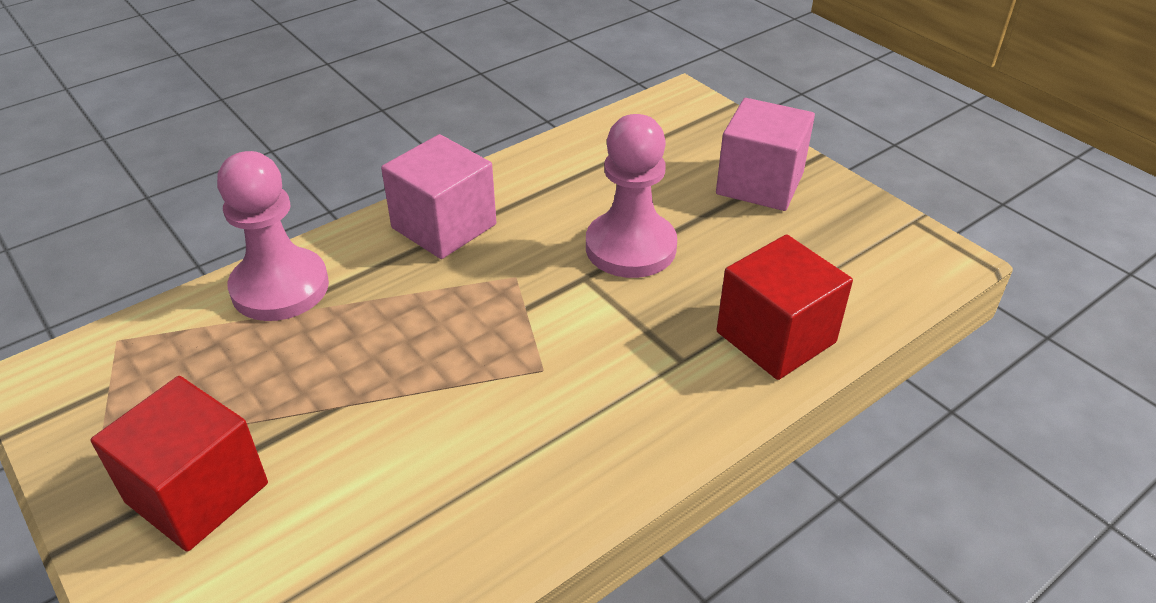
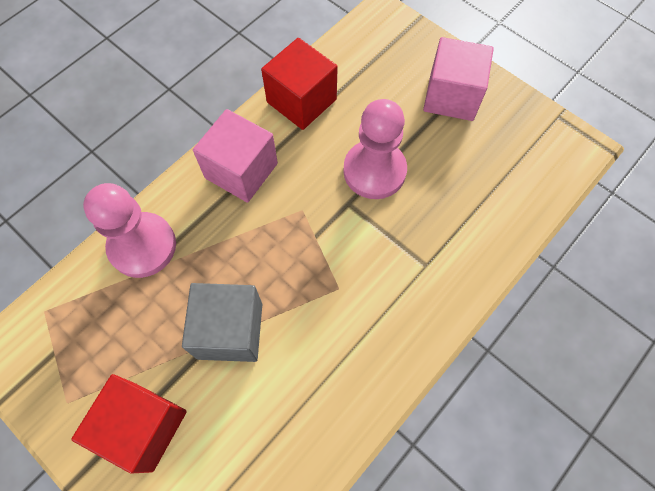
camera: 10 degrees left, 25 degrees up
red cube [717,234,853,380] -> red cube moved to [261,38,338,130]
none -> grey cube [182,283,262,362]

